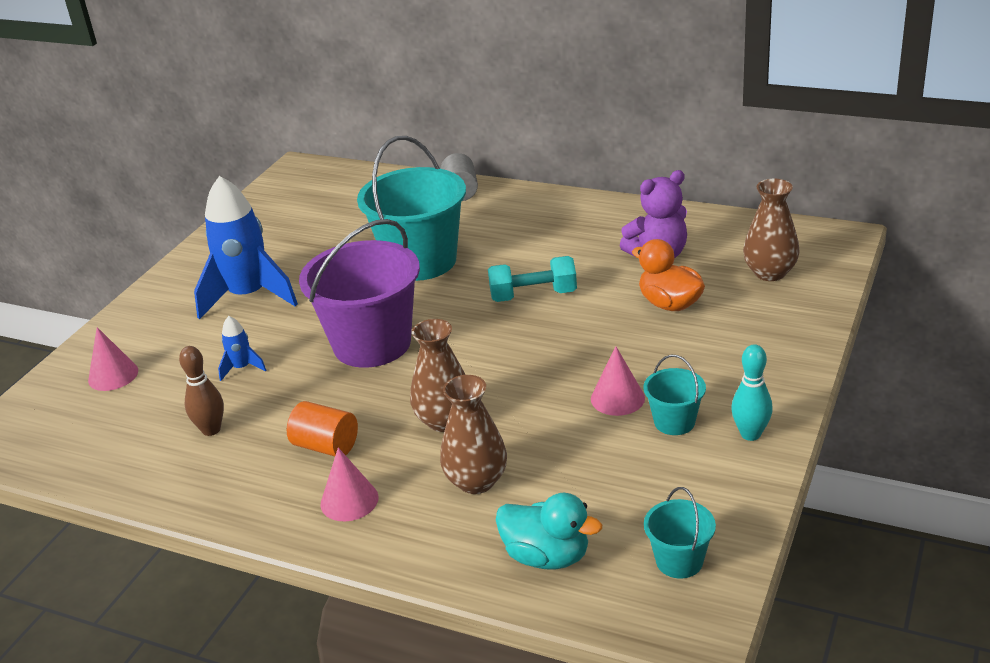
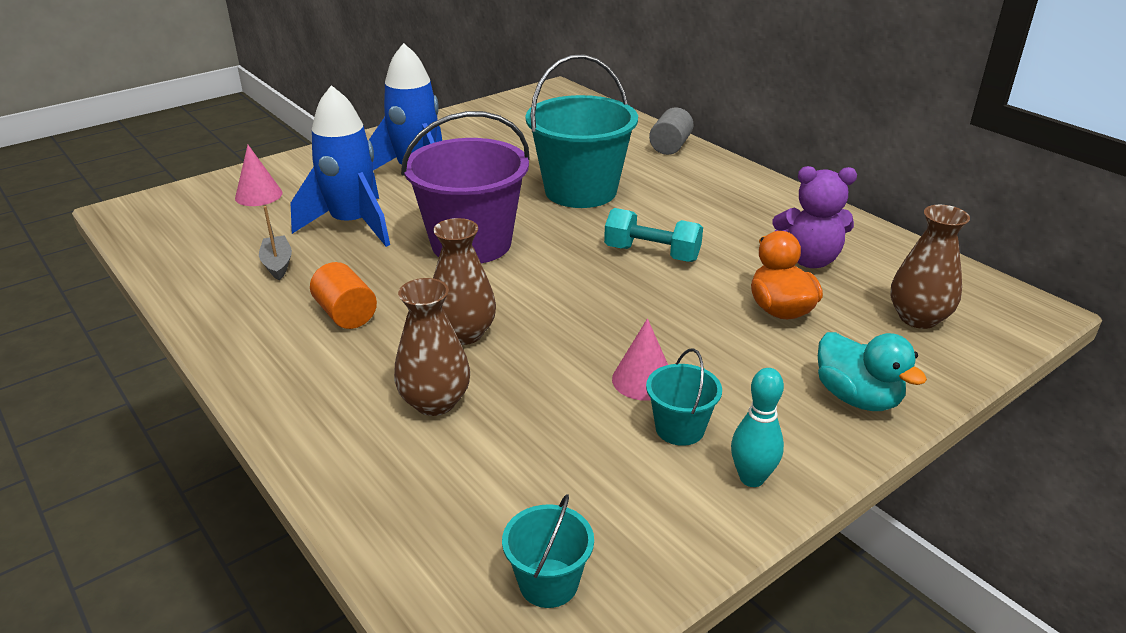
camera: 25 degrees right, 0 degrees up
brown bowling pin [179,346,224,436] -> grey boat [259,206,292,280]
blue rocket [218,316,266,381] -> blue rocket [291,85,390,247], size x2.32
pink cone [321,448,378,521] -> none
turquoise duck [496,493,602,569] -> turquoise duck moved to [818,332,927,411]

